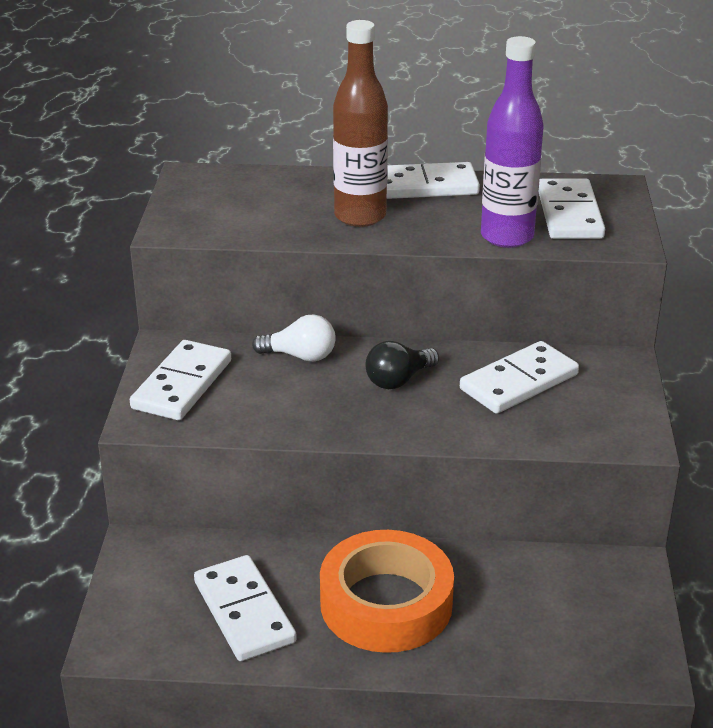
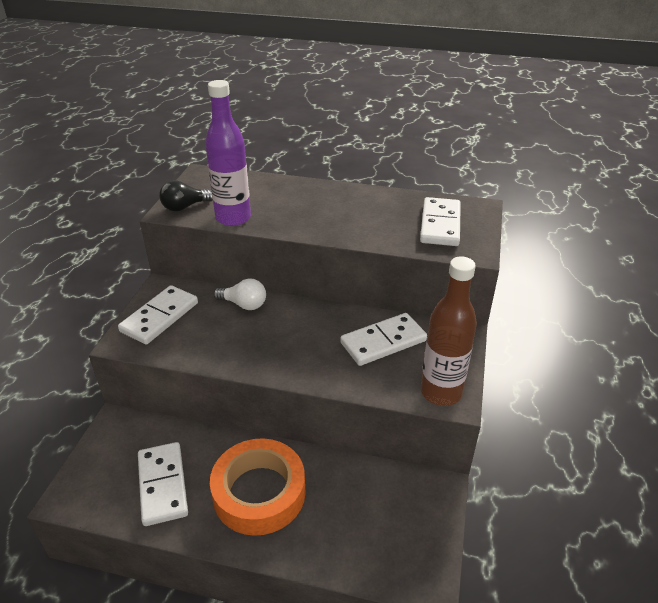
camera: 10 degrees right, 5 degrees up
brown bottle [333,20,388,227] -> brown bottle moved to [421,256,477,406]
black light bulb [366,341,439,389] -> black light bulb moved to [159,180,213,212]
white domino [387,162,480,199] -> none
purple bottle [481,36,544,248] -> purple bottle moved to [205,80,251,226]

